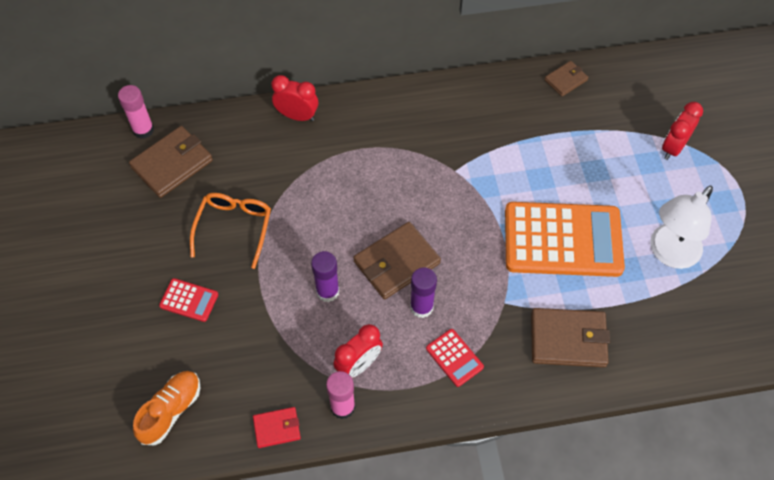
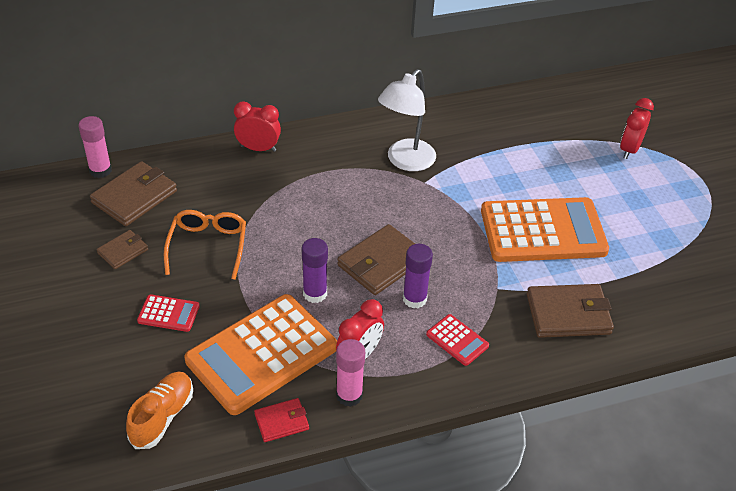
camera: 10 degrees left, 15 degrees down
brown wallet [544,61,588,96] -> brown wallet moved to [97,230,148,269]
white lamp [650,186,713,269] -> white lamp moved to [378,69,436,171]
none -> orange calculator [184,294,337,415]

